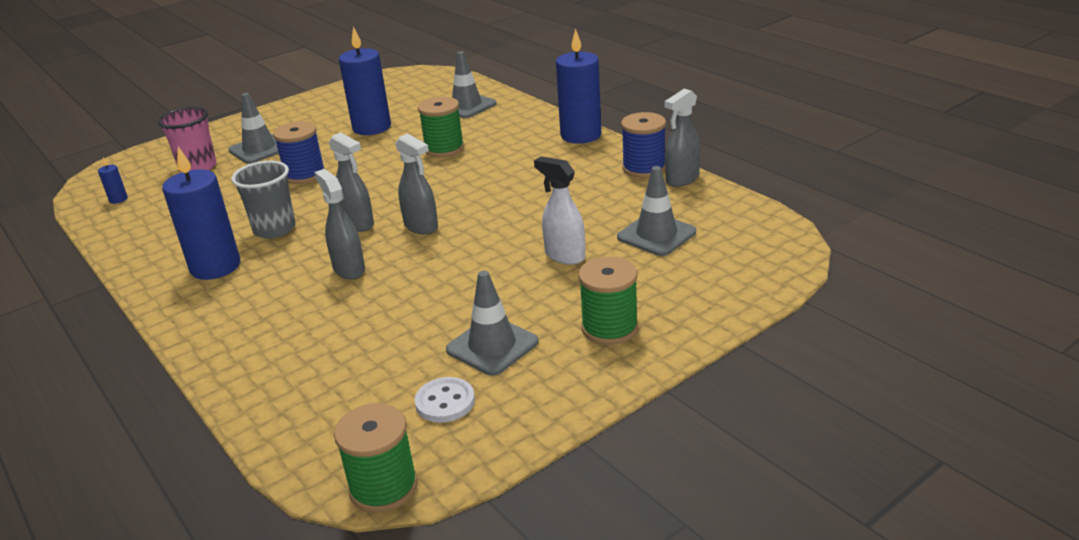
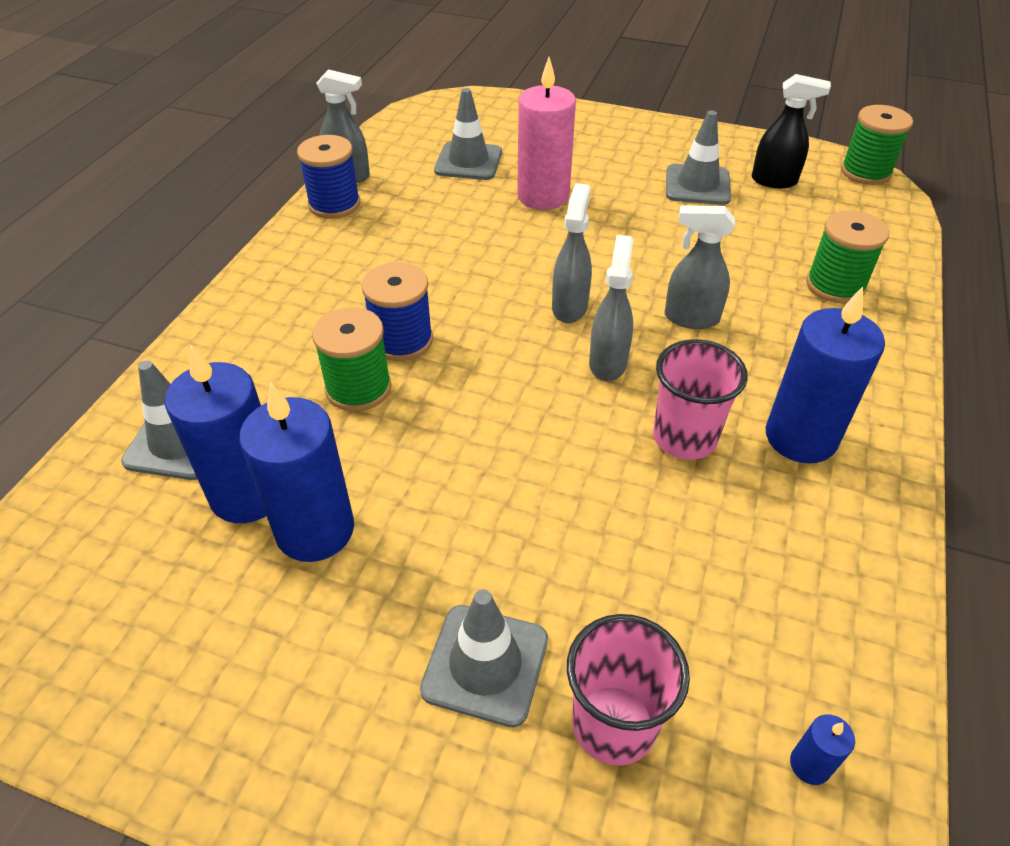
camera: 125 degrees left, 15 degrees up
grey cup [231,160,296,239] -> pink cup [653,339,748,460]
blue spool [273,121,325,184] -> blue spool moved to [361,262,433,361]
grey spray bottle [314,169,365,280] -> grey spray bottle turned 75 degrees clockwise [665,206,735,329]
white button [415,377,475,423] -> black spray bottle [752,74,831,188]
white spray bottle [534,156,585,265] -> pink candle [517,57,576,210]
blue candle [556,28,601,144] -> blue candle moved to [165,344,266,523]
green spool [578,257,638,345] -> green spool moved to [806,210,889,303]

